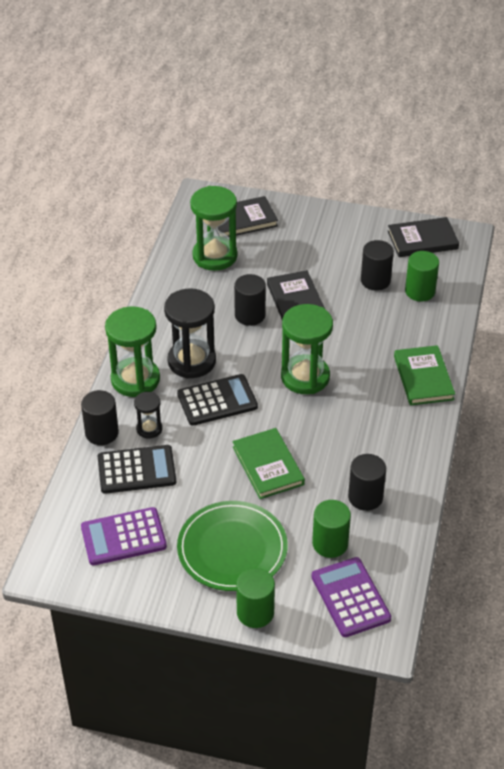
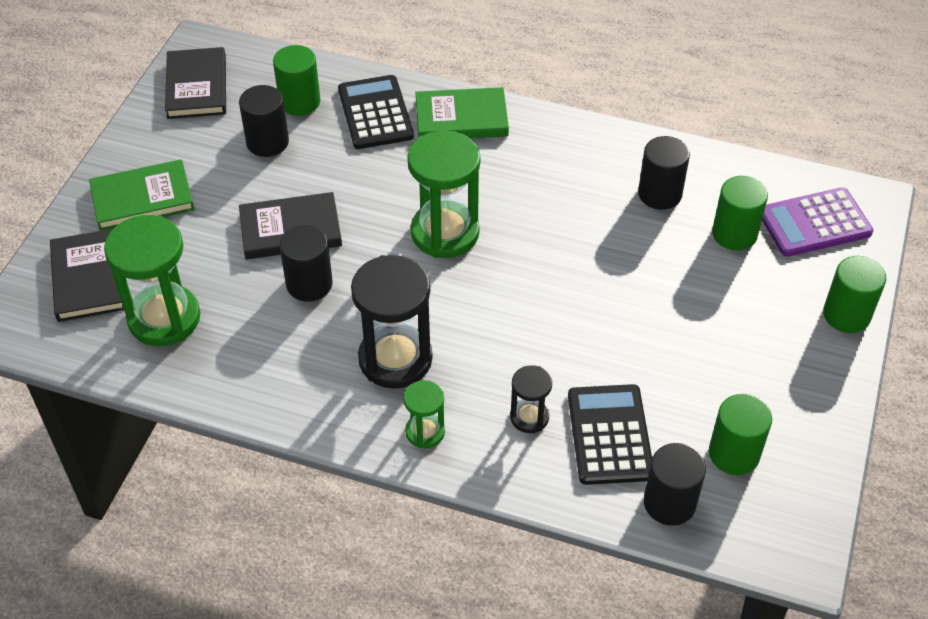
camera: 85 degrees left, 5 degrees up
black cylinder [81,390,119,445] -> black cylinder moved to [644,443,706,526]
purple calculator [81,507,167,565] -> green cylinder [709,394,772,475]
green hourglass [105,306,160,397] -> green hourglass [403,380,445,448], size x0.51
black calculator [177,374,258,426] -> black calculator moved to [338,75,414,149]
green plate [177,501,288,591] -> none
green book [232,428,305,499] -> green book moved to [89,159,194,231]

